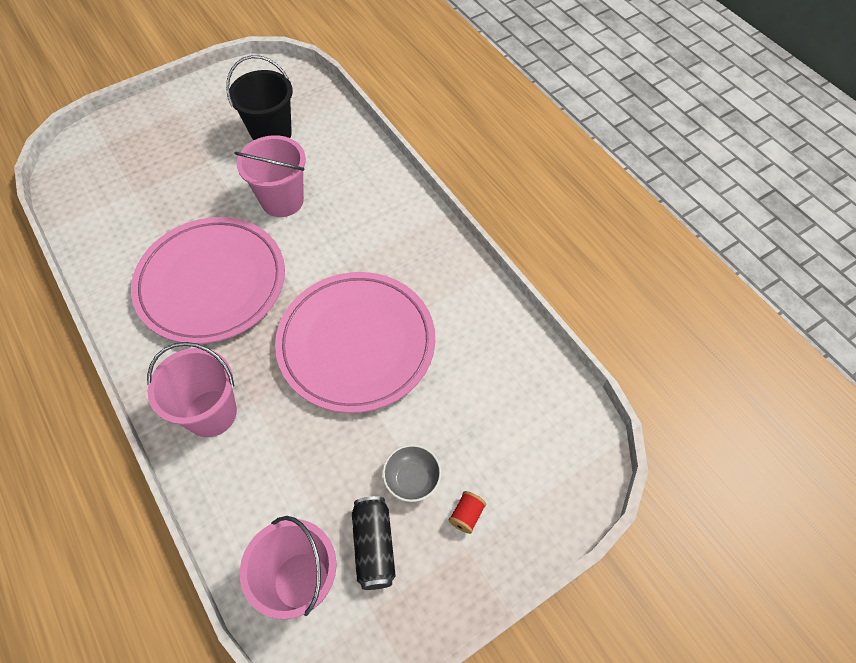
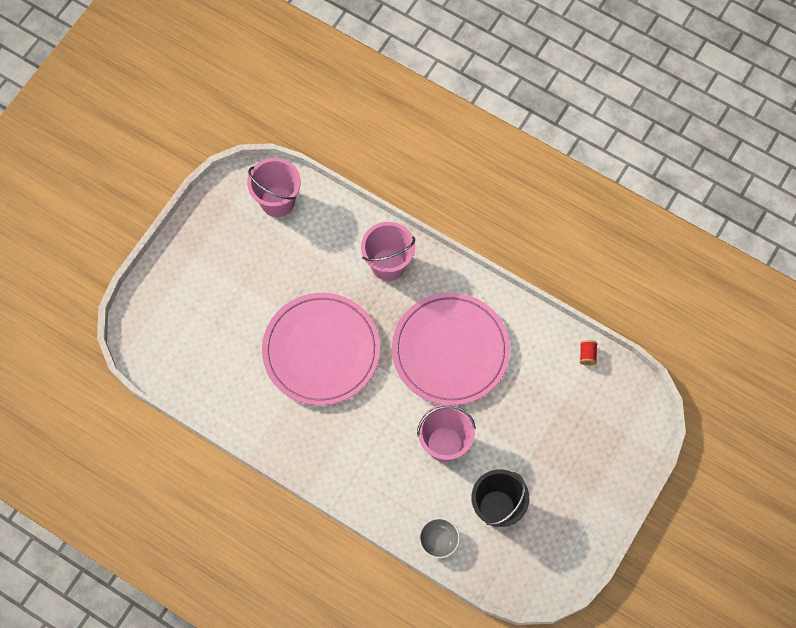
camera: 155 degrees right, 10 degrees up
black can [352,496,396,590] -> none
grey bowl [383,444,441,502] -> grey bowl moved to [419,518,460,558]
red spool [449,491,486,534] -> red spool moved to [580,340,597,366]

